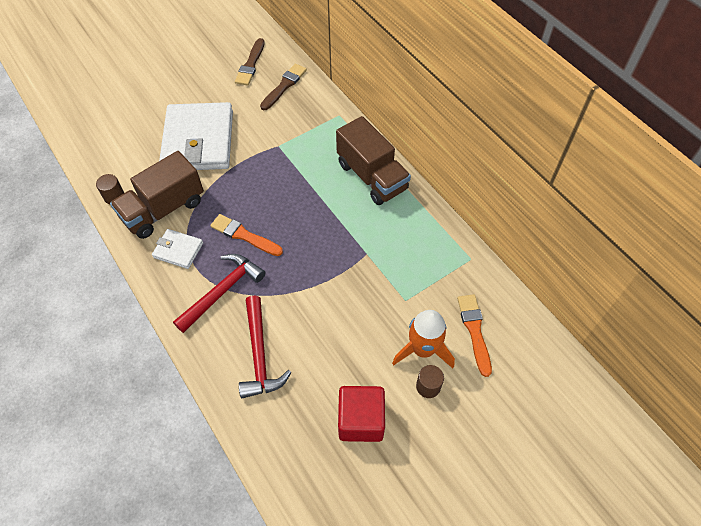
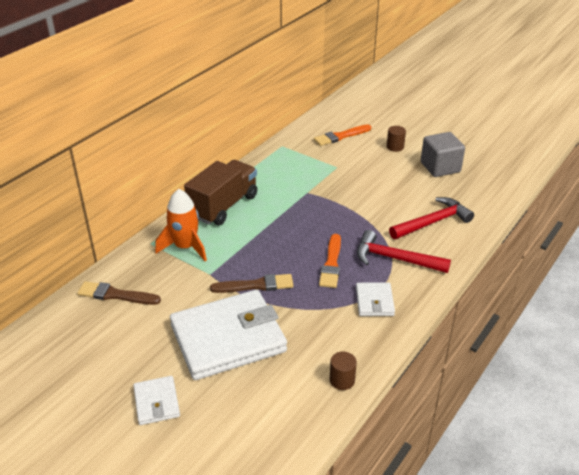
camera: 110 degrees left, 20 degrees down
brown truck [110,151,204,239] -> none
brown brush [235,38,265,86] -> brown brush moved to [210,274,294,293]
red cube [338,386,385,442] -> grey cube [421,132,465,177]
orange rocket [392,310,455,368] -> orange rocket moved to [155,189,207,261]
none -> white wallet [133,376,180,425]

